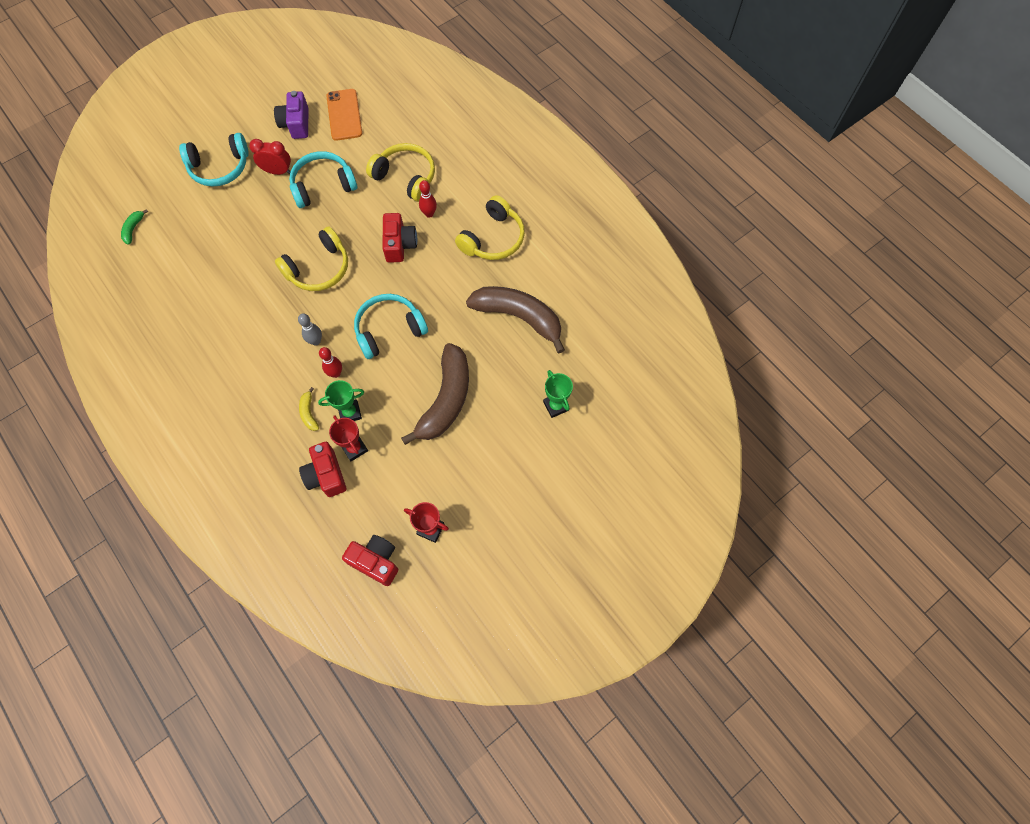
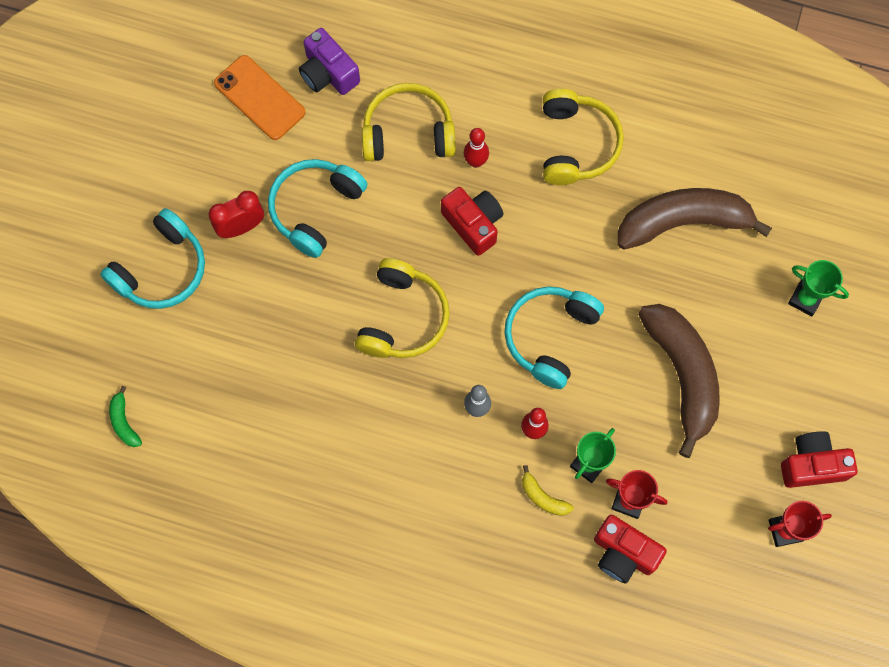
camera: 35 degrees left, 5 degrees up
purple camera [274,91,308,139] -> purple camera moved to [299,28,360,95]
red camera [342,535,398,586] -> red camera moved to [781,431,858,488]

